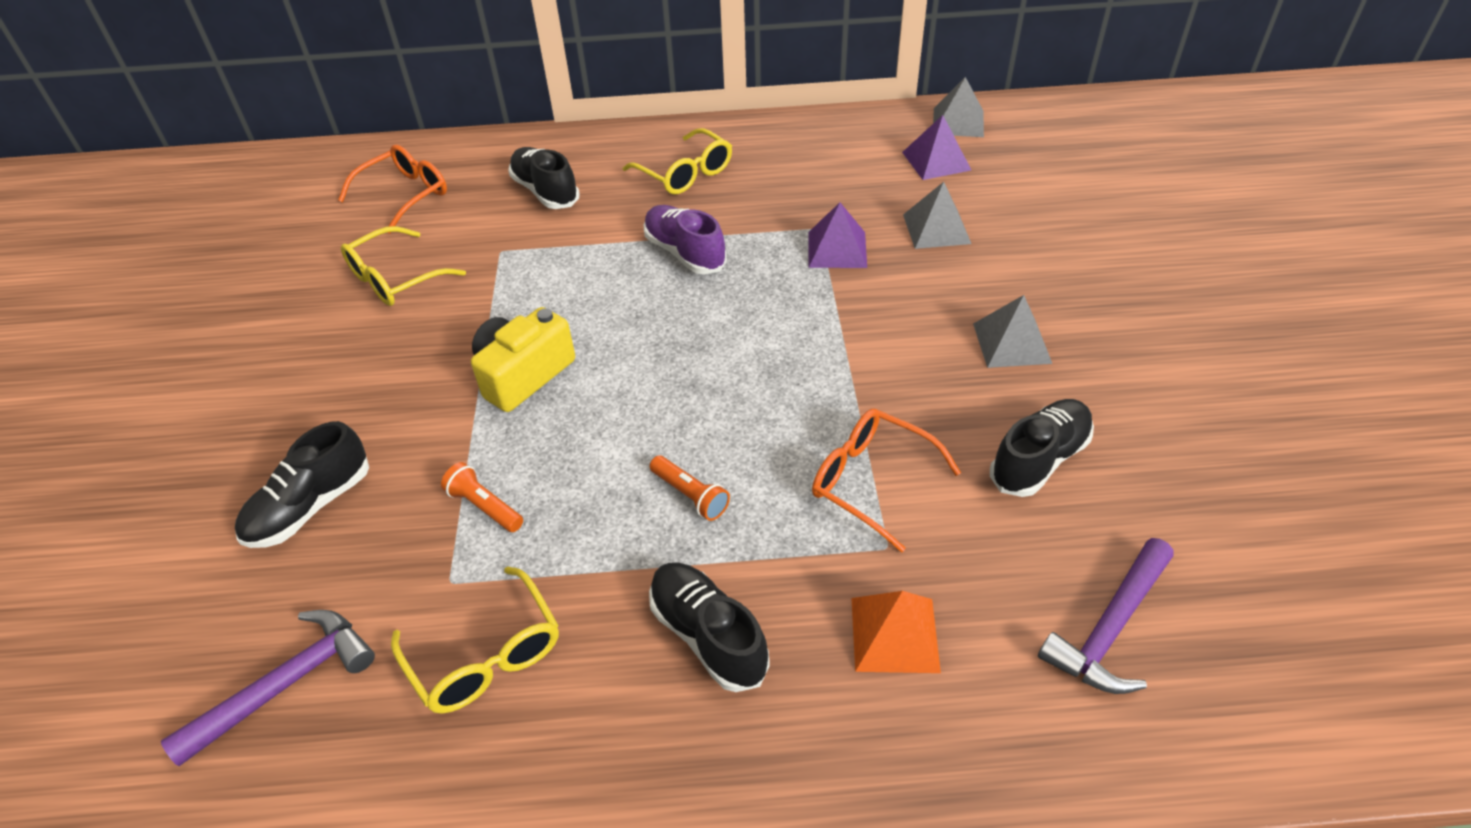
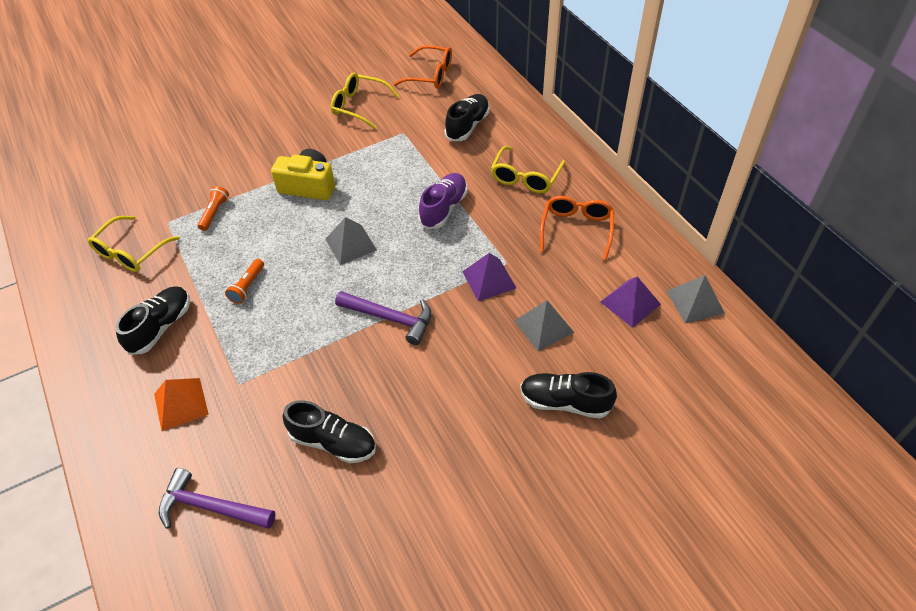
camera: 65 degrees right, 5 degrees up
purple hammer [161,610,375,766] -> purple hammer moved to [335,291,431,345]
black shoe [235,421,369,548] -> black shoe moved to [520,372,617,419]
orange glasses [812,409,961,553] -> orange glasses moved to [540,196,614,260]
grey pyramid [973,295,1052,368] -> grey pyramid moved to [325,217,377,265]

